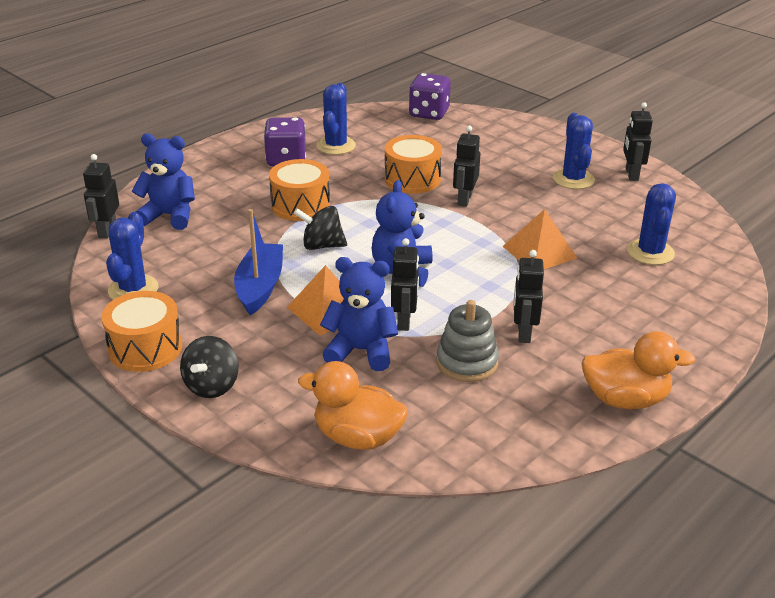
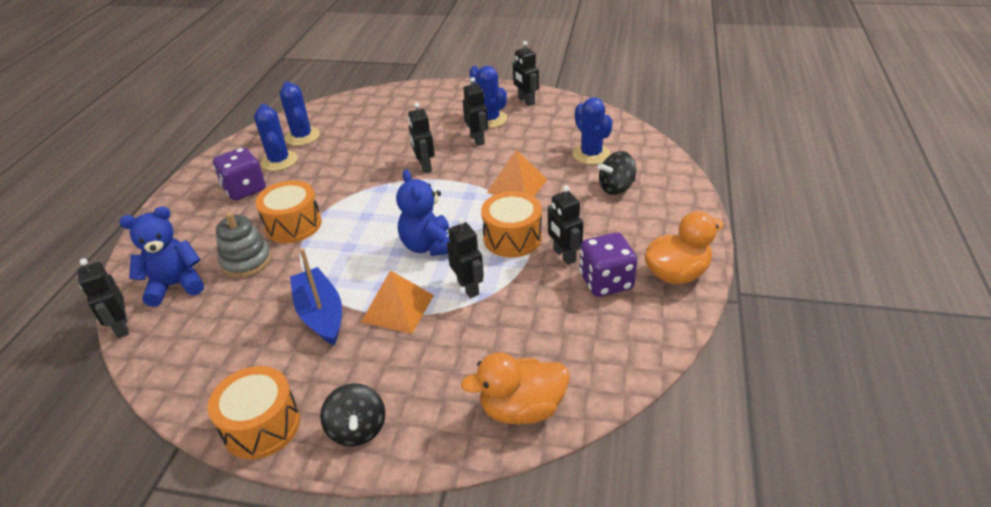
camera: 30 degrees left, 5 degrees up
blue cactus [106,212,159,300] -> blue cactus moved to [280,81,320,146]
black spinning top [293,206,347,250] -> black spinning top moved to [598,151,636,195]
blue teddy bear [320,257,398,371] -> none
orange drum [385,135,442,193] -> orange drum moved to [481,191,542,257]
purple dice [409,73,451,120] -> purple dice moved to [579,233,637,297]
grey stacking toy [437,300,499,382] -> grey stacking toy moved to [216,212,272,278]
none -> black robot [463,77,488,146]

